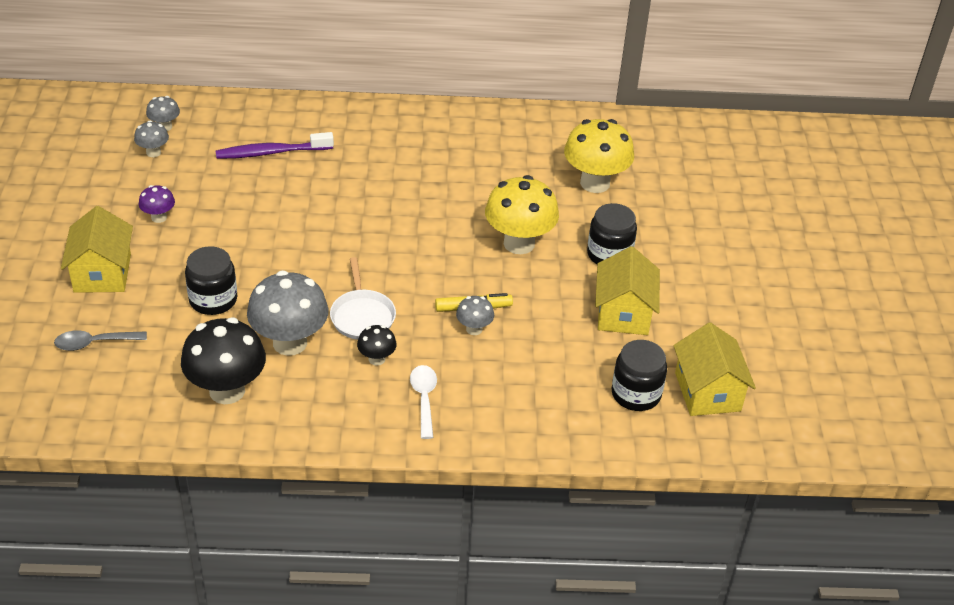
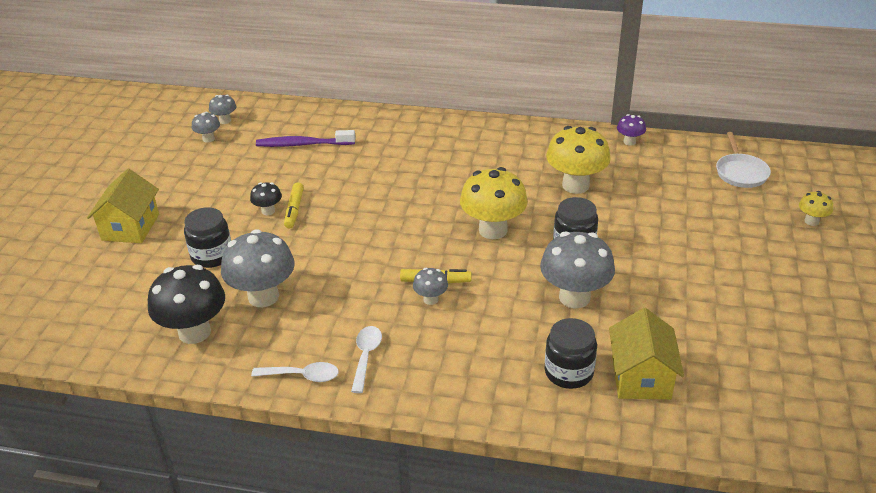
camera: 15 degrees right, 5 degrees down
grey spoon [54,330,147,351] -> none
purple mushroom [139,185,175,223] -> purple mushroom moved to [617,114,646,146]
white pan [330,257,396,340] -> white pan moved to [716,132,771,188]
black mushroom [357,325,397,366] -> black mushroom moved to [250,182,282,215]
yellow house [595,246,660,335] -> grey mushroom [540,231,615,308]
none -> white spoon [251,362,339,382]
none -> yellow marker [284,182,304,229]
none -> yellow mushroom [799,191,833,226]

